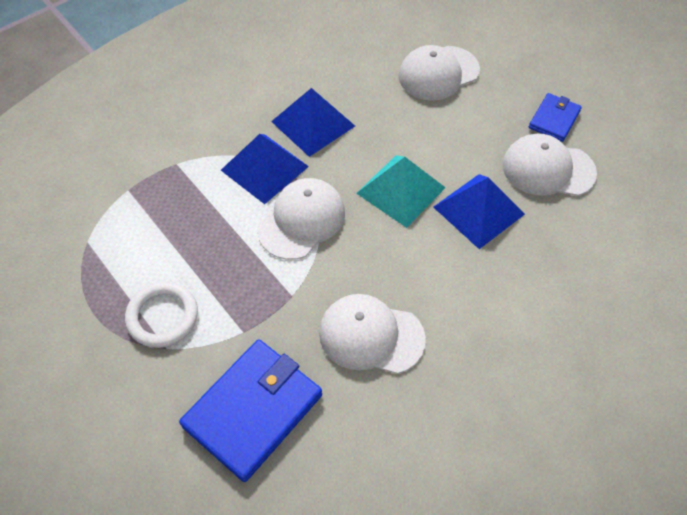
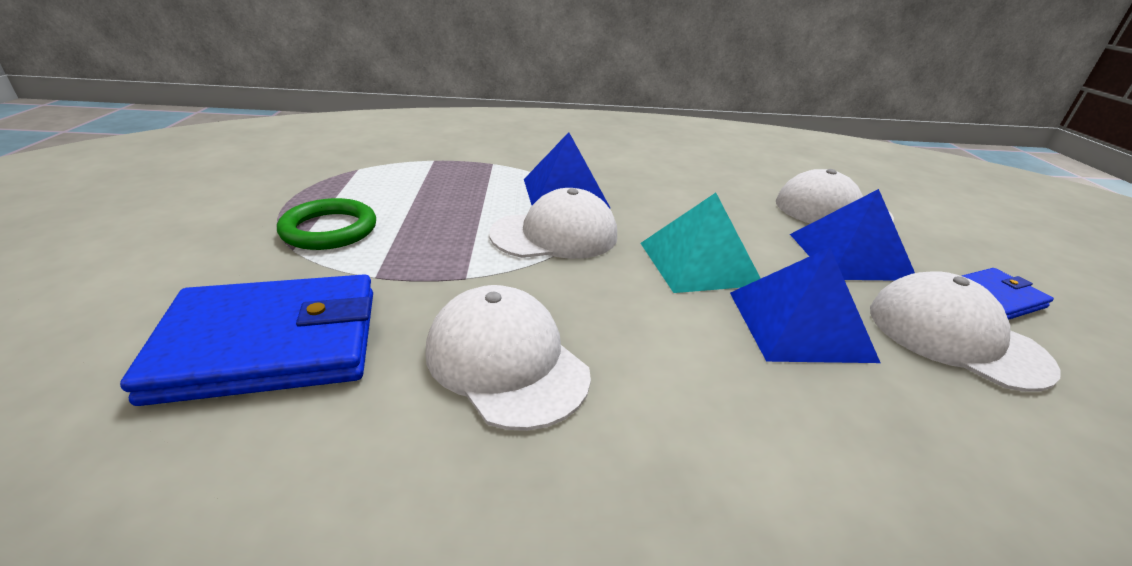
camera: 35 degrees right, 25 degrees down
white ring [125,282,198,348] -> green ring [277,198,376,250]
blue pyramid [271,88,355,157] -> blue pyramid moved to [790,189,915,281]

